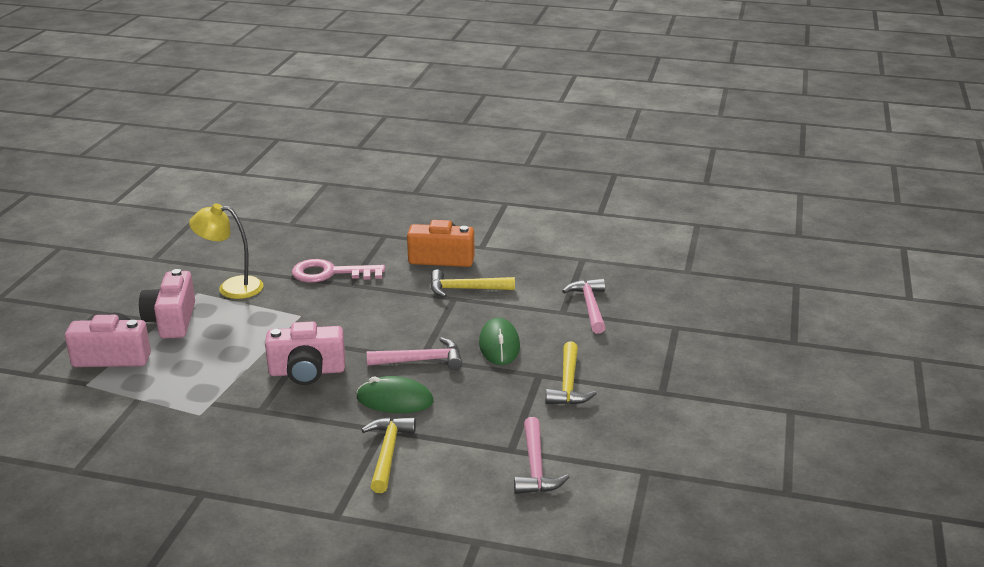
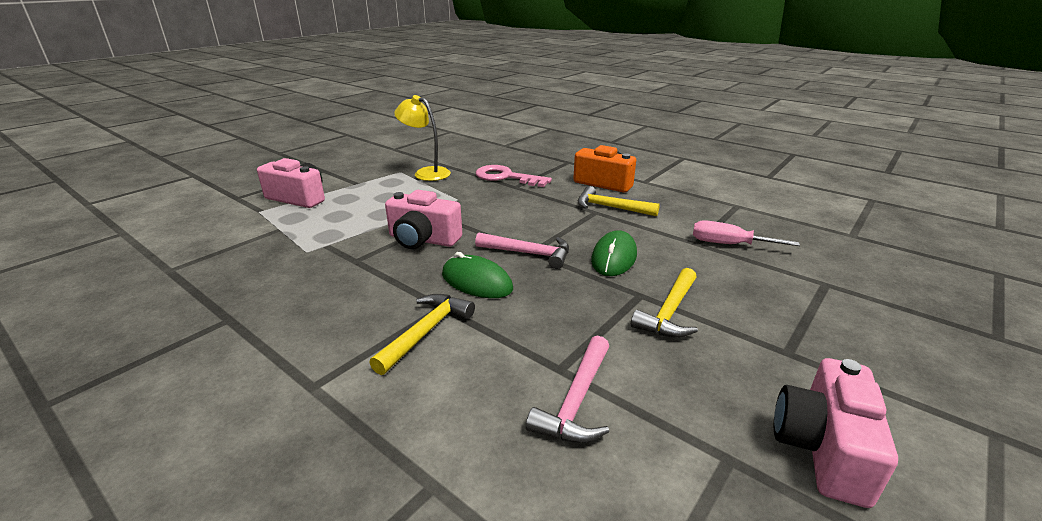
camera: 25 degrees right, 0 degrees up
pink camera [139,269,195,339] -> pink camera moved to [774,358,898,508]
pink hammer [562,279,606,334] -> pink screwdriver [693,220,800,246]

